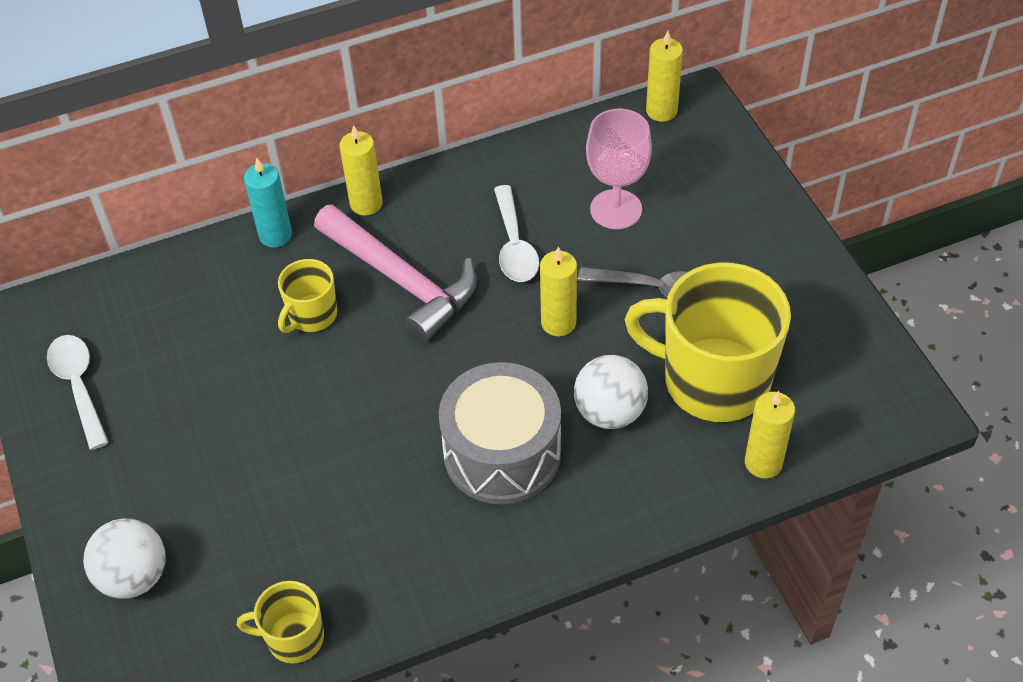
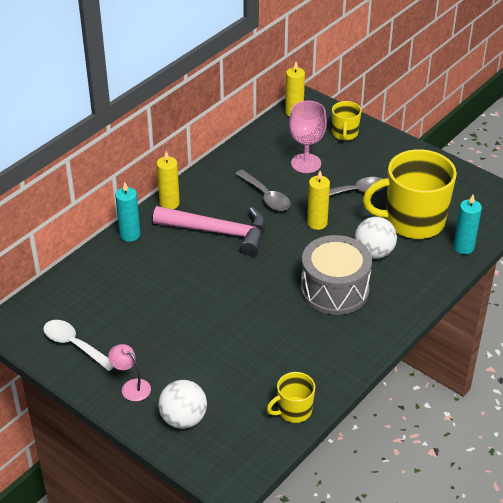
camera: 30 degrees left, 10 degrees down
yellow mug [278,259,337,333] -> yellow mug moved to [332,101,361,141]
white spoon [494,185,539,282] -> grey spoon [236,170,291,211]
yellow candle [745,391,795,478] -> turquoise candle [453,195,482,254]
none -> pink lamp [108,344,151,401]

